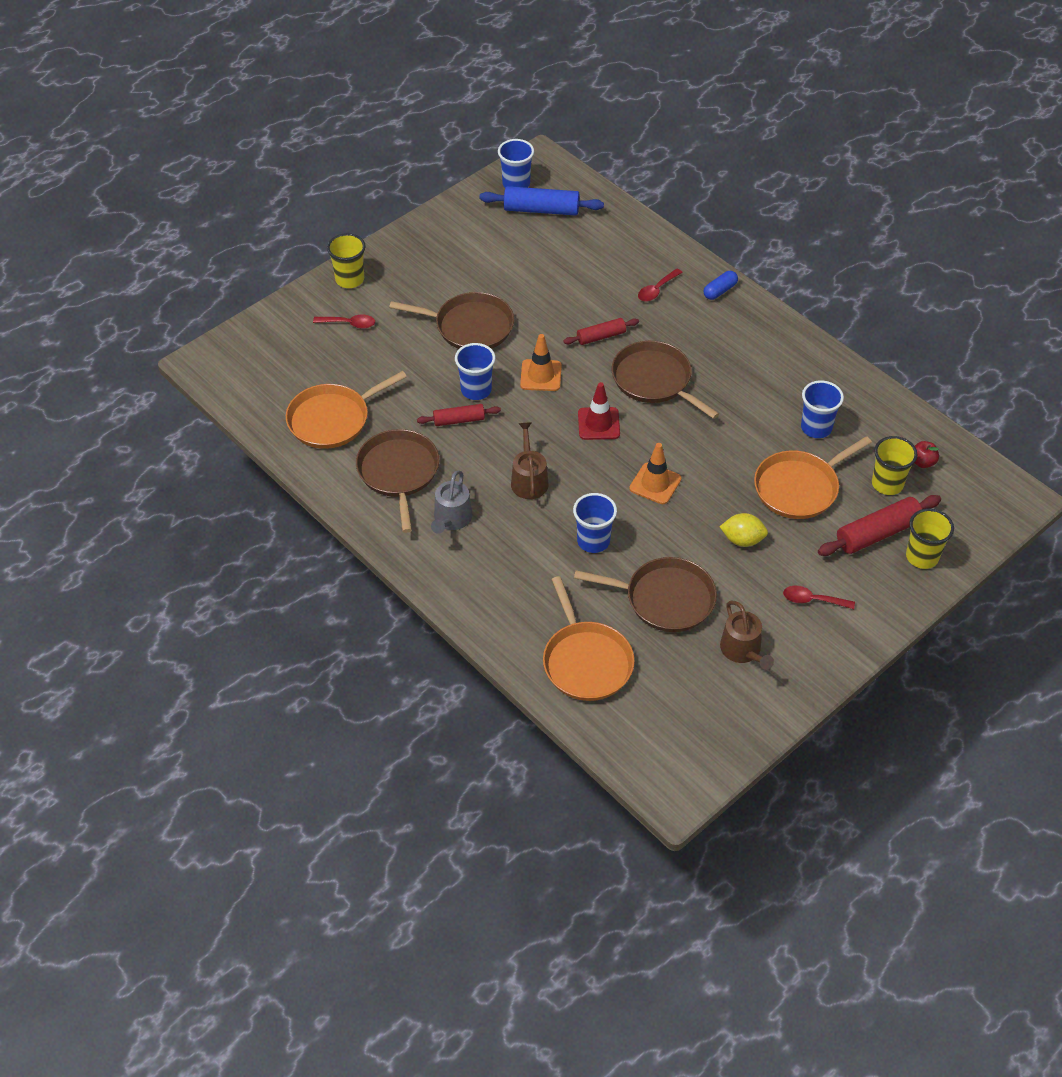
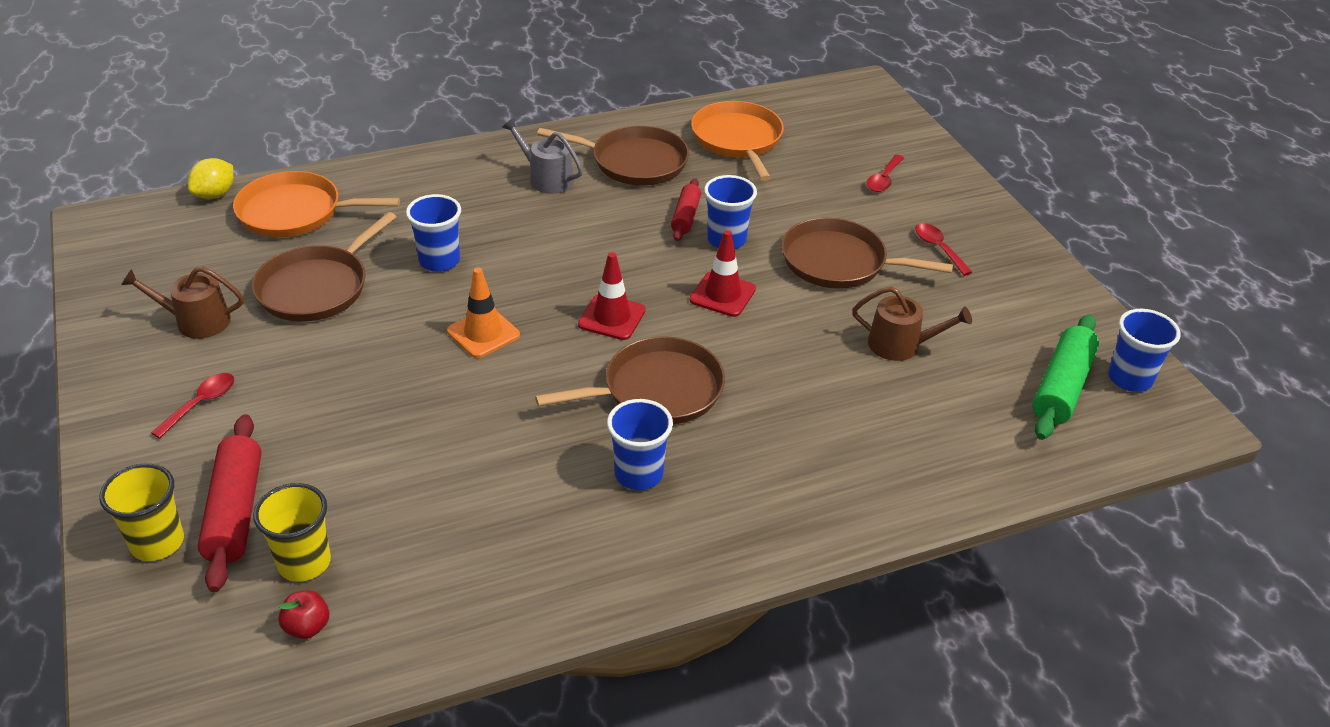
camera: 110 degrees right, 10 degrees down
yellow cup [327,233,366,288] -> none
brown pan [389,292,514,349] -> brown pan turned 75 degrees clockwise [781,218,953,289]
blue rolling pin [479,186,604,216] -> green rolling pin [1032,314,1099,440]
brown watering can [511,422,549,499] -> brown watering can moved to [852,287,972,361]
orange traffic cone [520,334,562,391] -> red traffic cone [690,230,756,317]
red rolling pin [563,318,639,345] -> none
red spoon [638,269,683,302] -> red spoon moved to [915,223,972,276]
blue capsule [704,271,738,300] -> none
yellow lemon [719,513,768,547] -> yellow lemon moved to [188,158,234,199]
orange pan [754,436,872,519] -> none
blue cup [801,380,844,438] -> blue cup moved to [607,399,673,490]

